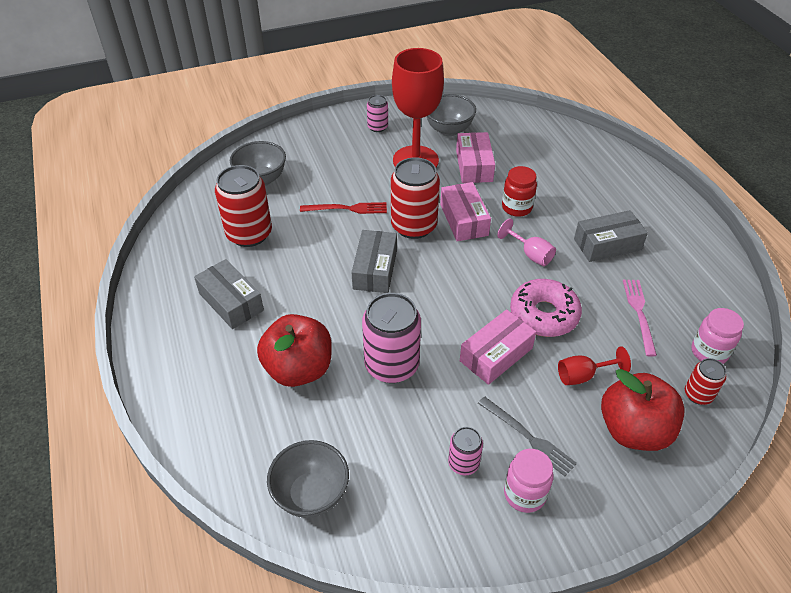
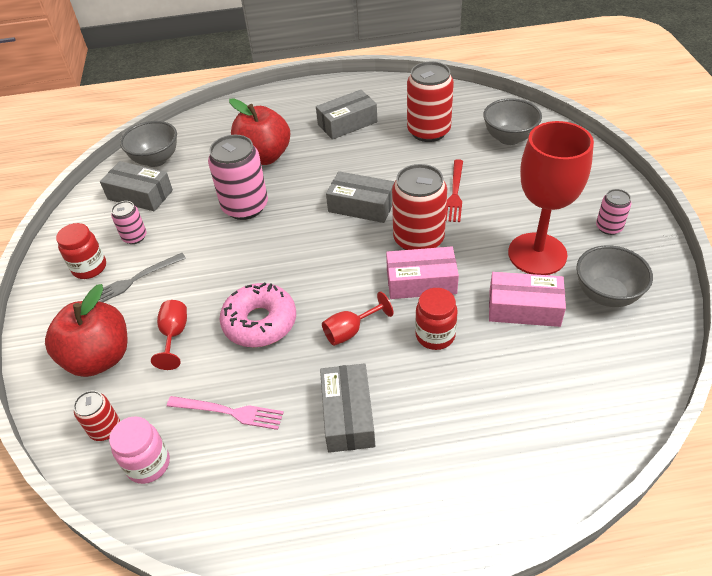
camera: 105 degrees right, 0 degrees up
pink box [460,309,536,385] -> none
pink goblet [497,219,556,266] -> red goblet [322,292,393,346]
pink jar [504,449,553,513] -> red jar [56,223,106,279]
none -> grey box [100,161,173,211]

